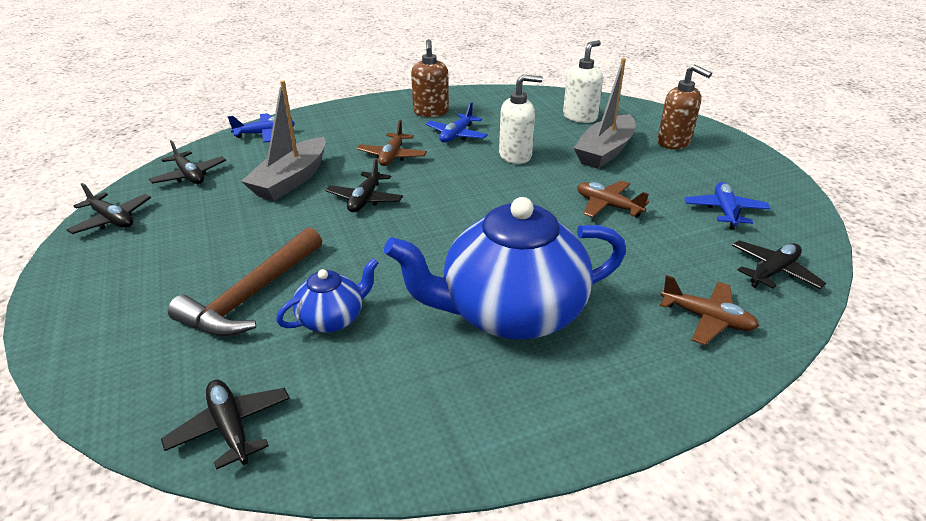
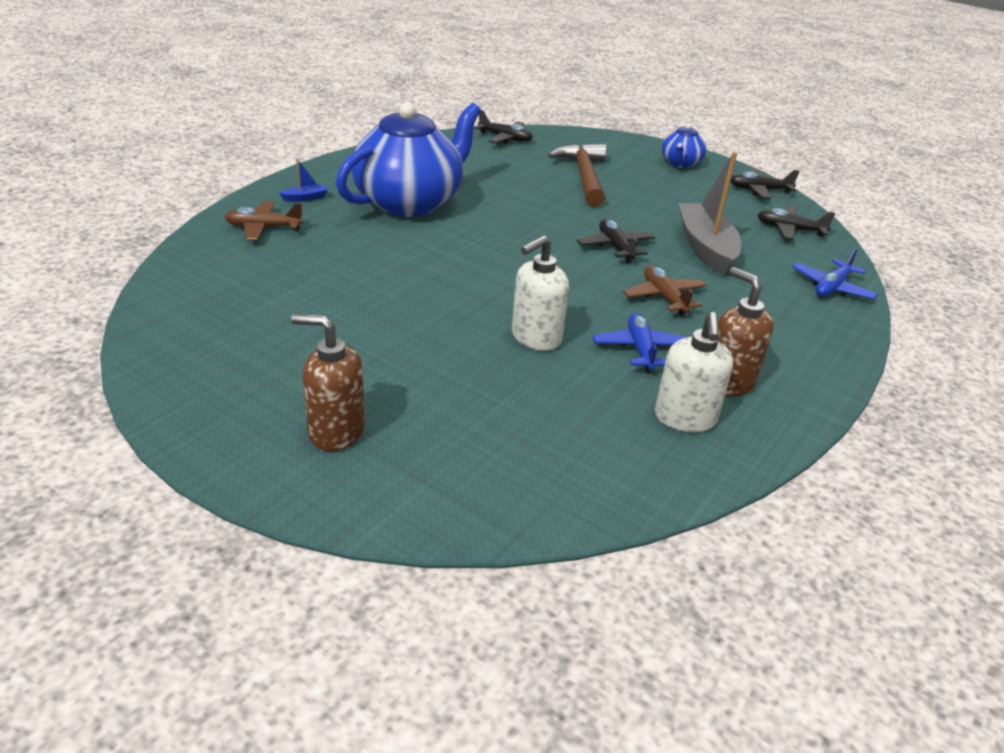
camera: 145 degrees right, 0 degrees up
blue teapot [276,258,378,333] -> blue teapot moved to [662,123,706,168]
white soap dispenser [563,40,603,123] -> white soap dispenser moved to [655,312,733,433]
grey boat [574,58,635,169] -> none
brown plane [577,181,649,218] -> none
blue plane [684,182,771,230] -> none
black plane [732,240,826,289] -> none
none -> blue boat [279,159,328,202]

